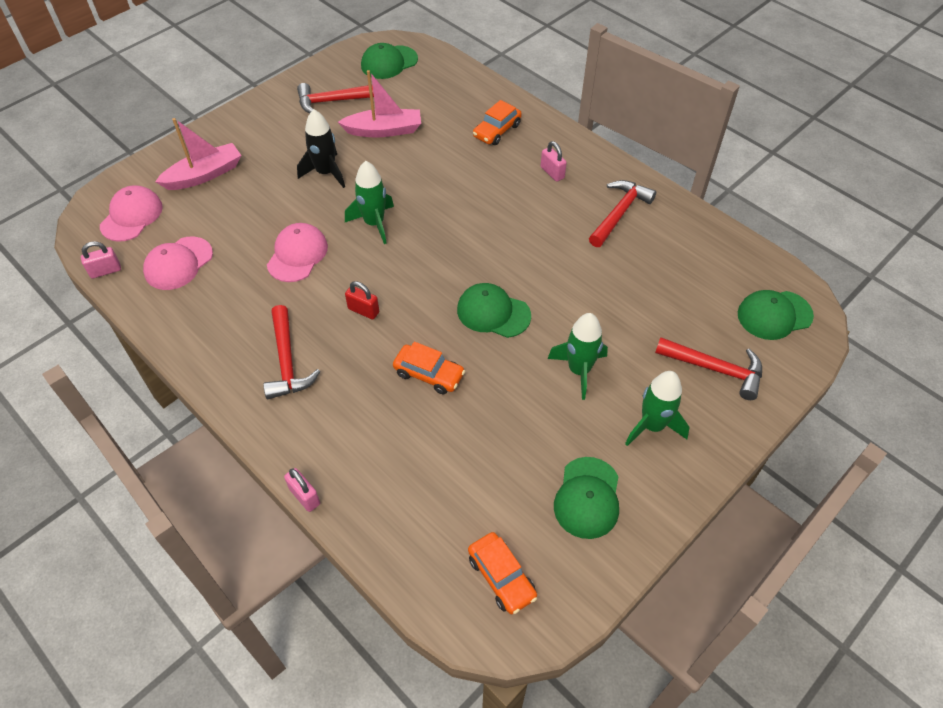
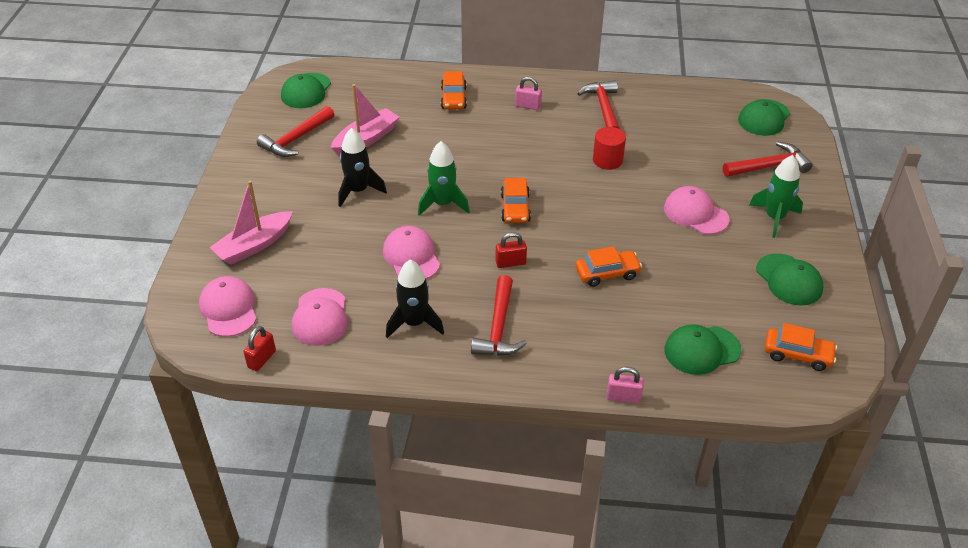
camera: 40 degrees left, 10 degrees down
pink padlock [81,241,121,279] -> red padlock [244,326,276,371]
pink boat [155,118,241,190] -> pink boat turned 150 degrees counterclockwise [209,181,293,265]
red hammer [263,305,320,399] -> red hammer turned 60 degrees clockwise [471,275,527,356]
green cap [457,283,531,338] -> green cap moved to [665,324,741,375]
green rocket [548,313,608,400] -> pink cap [664,186,730,235]
none -> black rocket [386,259,444,338]
none -> orange car [501,178,531,223]
none -> red cylinder [593,127,626,170]

